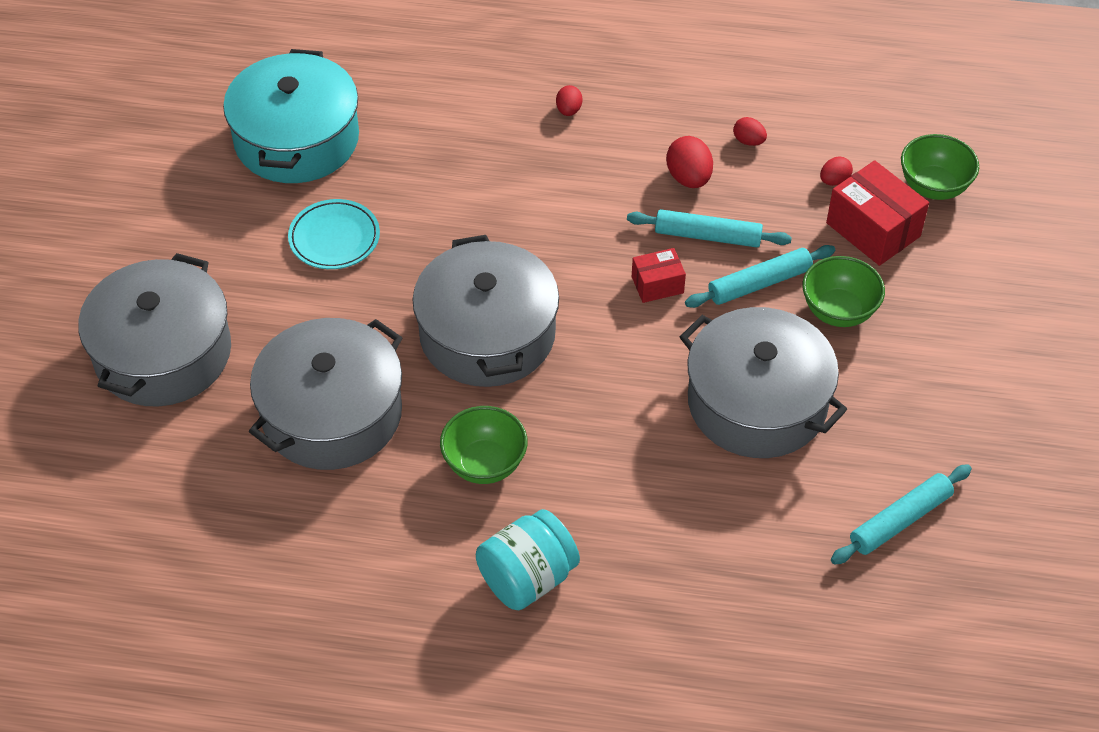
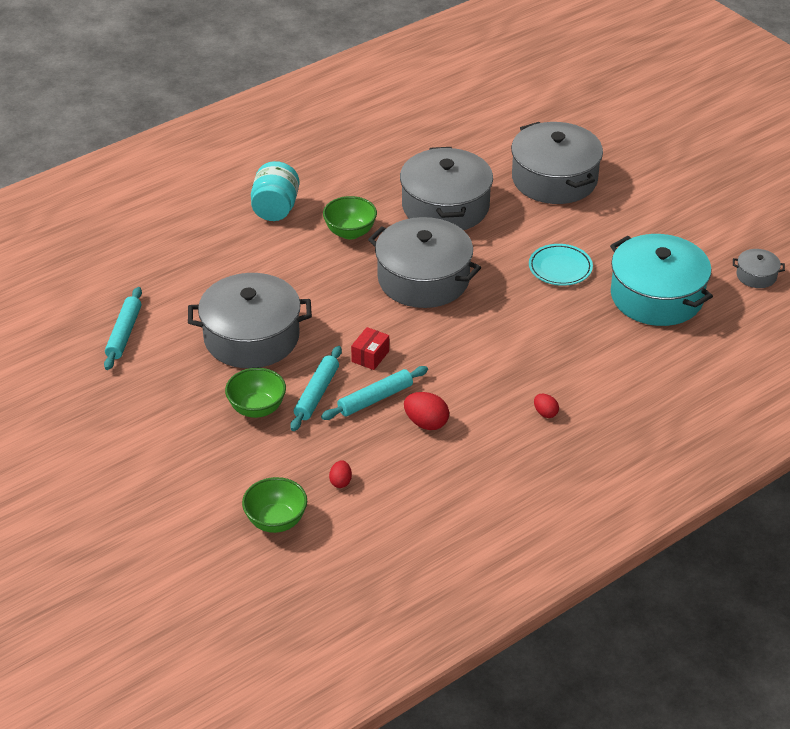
camera: 135 degrees right, 10 degrees down
red egg [733,117,767,146] -> none
red box [826,160,929,266] -> none
none -> grey pot [733,249,785,288]

